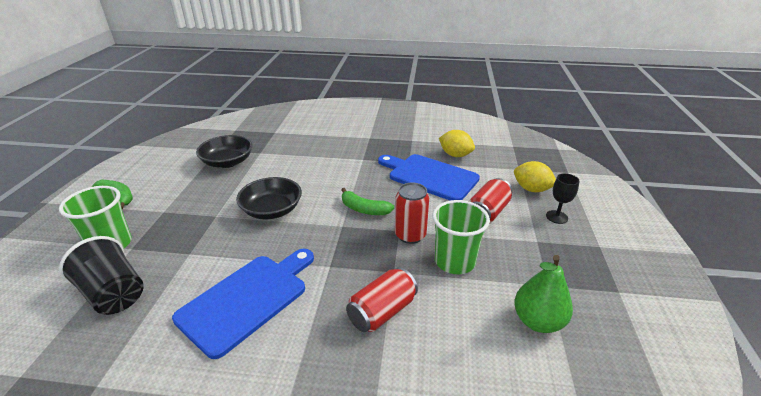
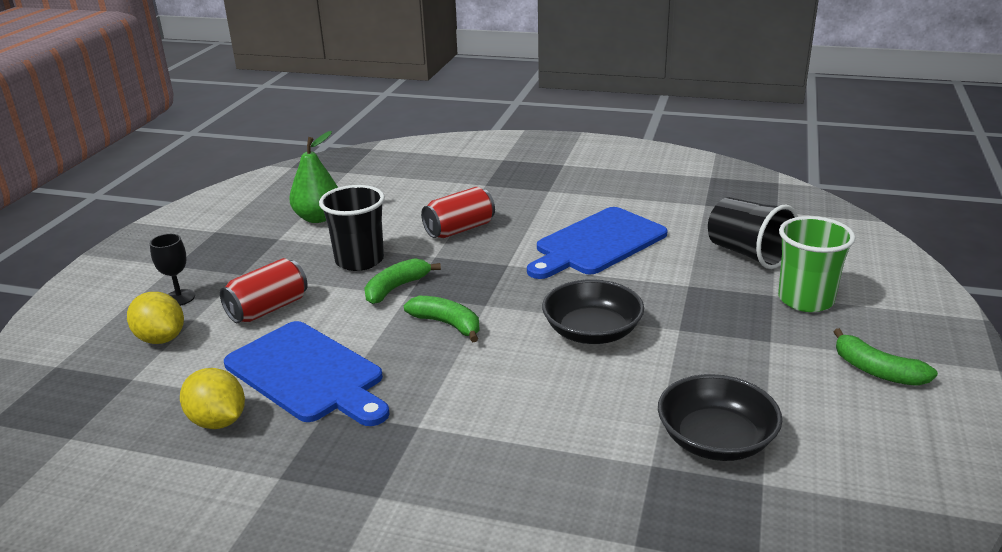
camera: 170 degrees left, 5 degrees down
red can [395,183,429,244] -> green banana [364,258,441,304]
green cup [432,200,490,274] -> black cup [319,185,385,271]

